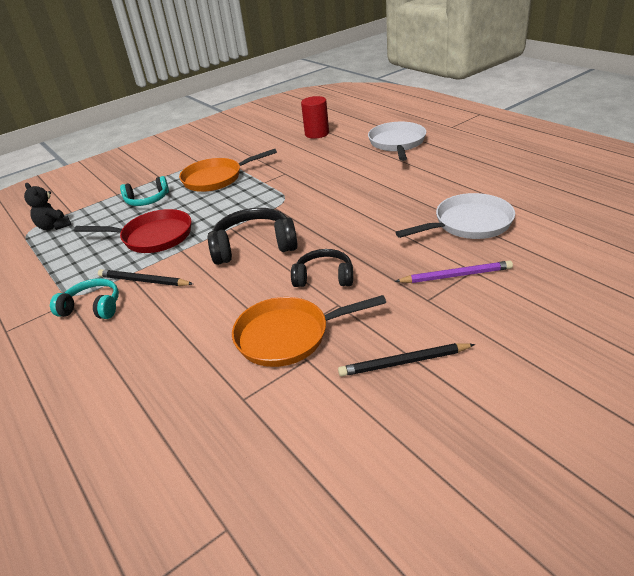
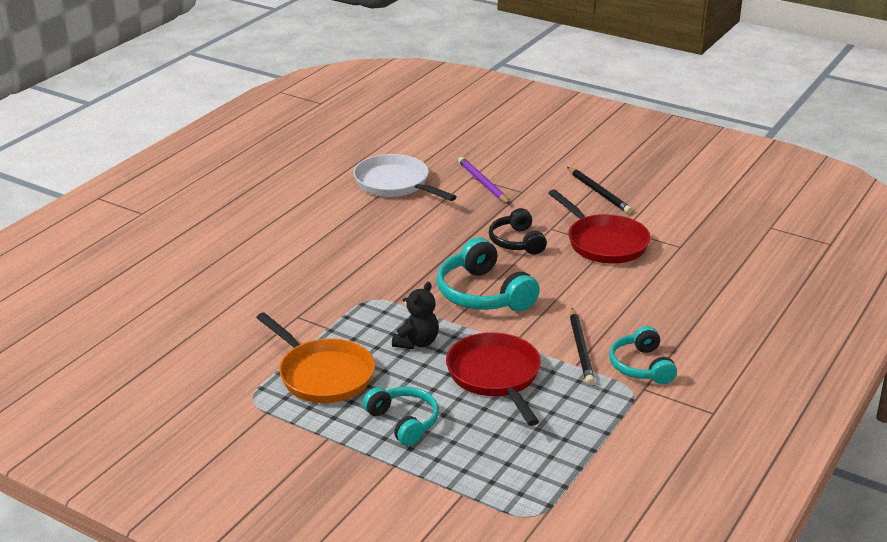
camera: 115 degrees left, 5 degrees down
black teddy bear [24,183,71,230] -> black teddy bear moved to [392,282,439,349]
black headphones [208,208,298,265] -> turquoise headphones [437,238,540,311]
orange pan [232,295,386,367] -> red pan [548,189,651,264]
red cylinder [301,96,329,139] -> none
white pan [368,122,426,161] -> none

